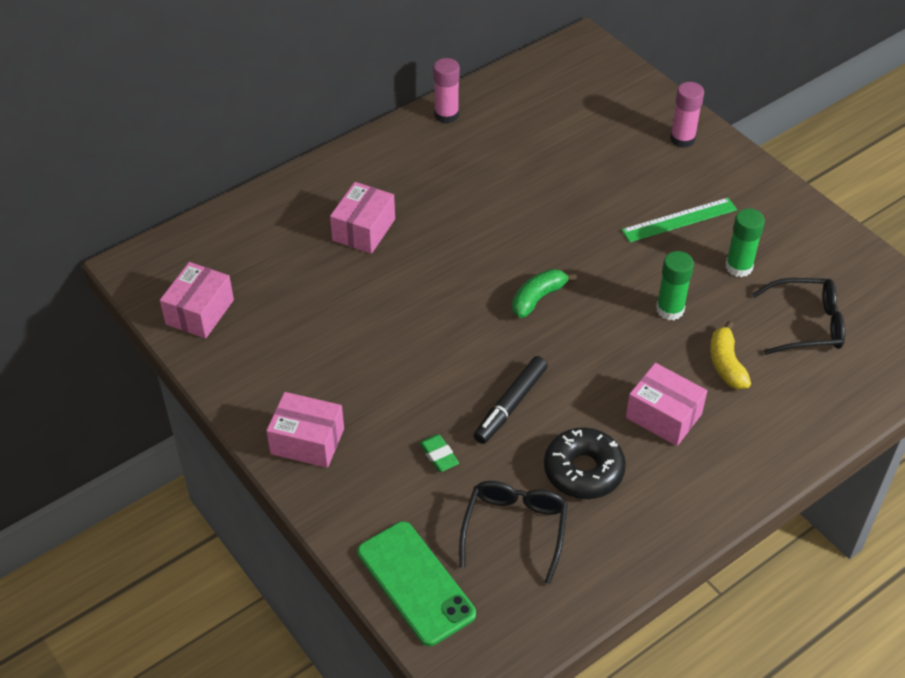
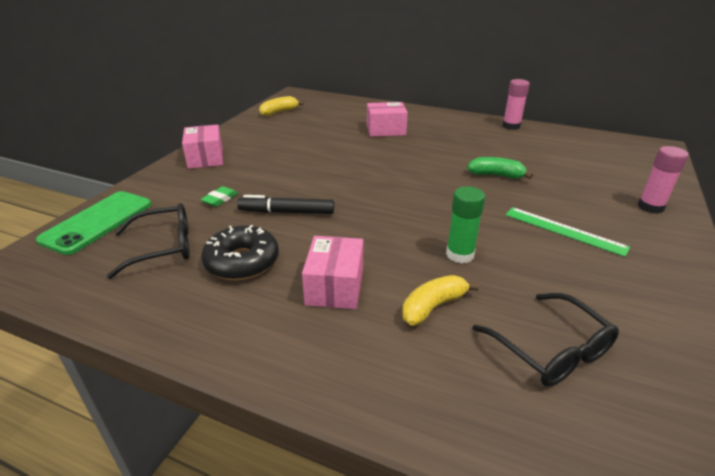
camera: 60 degrees right, 15 degrees down
pink box [160,262,234,339] -> yellow banana [259,96,304,116]
green banana [512,269,577,318] -> green banana moved to [467,157,533,179]
green glue stick [726,208,765,277] -> none

